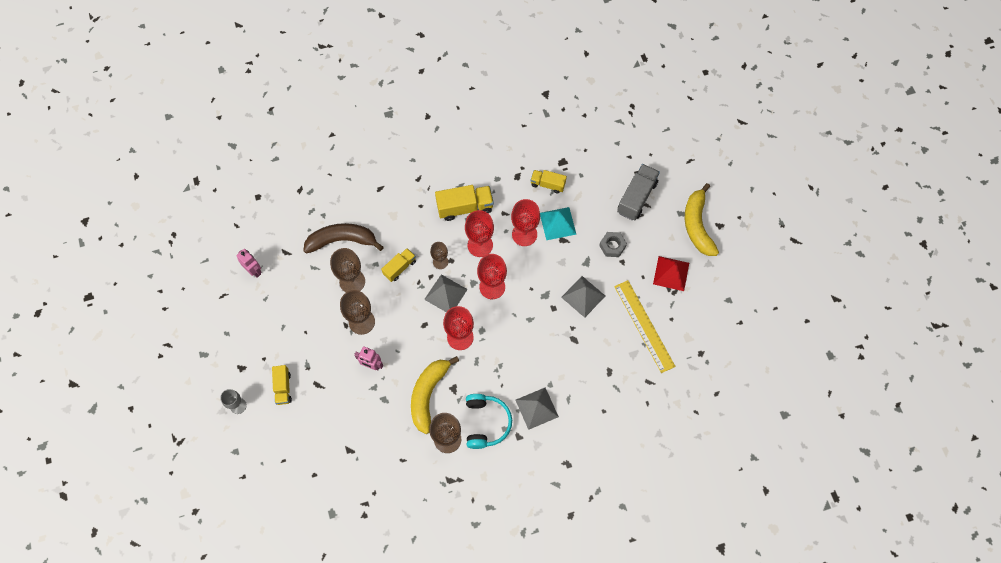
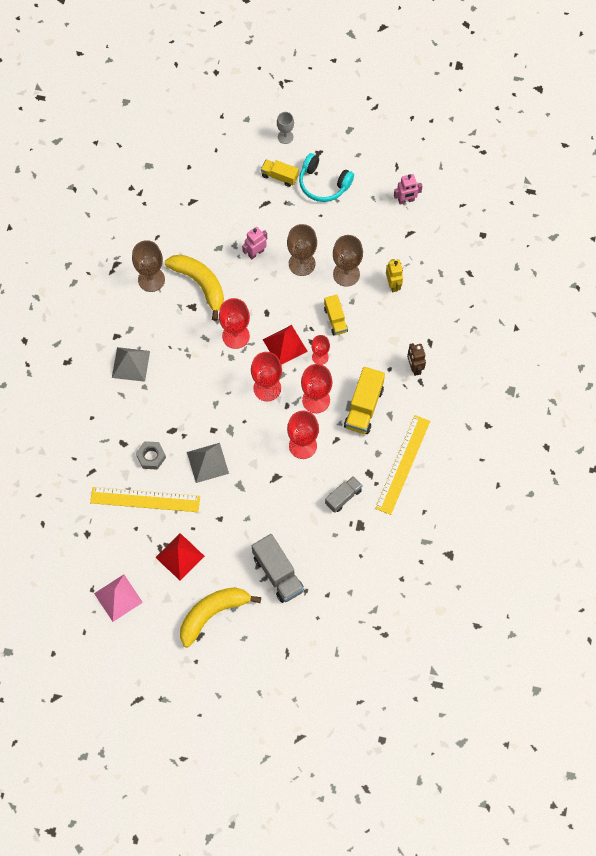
camera: 120 degrees right, 0 degrees up
brown banana [303,223,384,254] -> yellow robot [386,259,403,292]
grey pyramid [424,274,468,312] -> red pyramid [263,325,308,365]
brown goblet [430,242,448,269] -> red goblet [311,335,330,365]
turquoise headphones [466,394,512,449] -> turquoise headphones moved to [299,153,354,202]
yellow truck [530,170,567,194] -> grey truck [325,476,363,513]
turquoise pyramid [540,207,577,240] -> none
grey nut [599,232,627,257] -> grey nut moved to [136,441,166,470]
yellow banana [685,183,719,256] -> yellow banana turned 60 degrees counterclockwise [180,587,261,648]
none -> pink pyramid [94,574,143,622]
none -> yellow ruler [375,415,430,515]
none -> brown robot [407,343,426,376]

